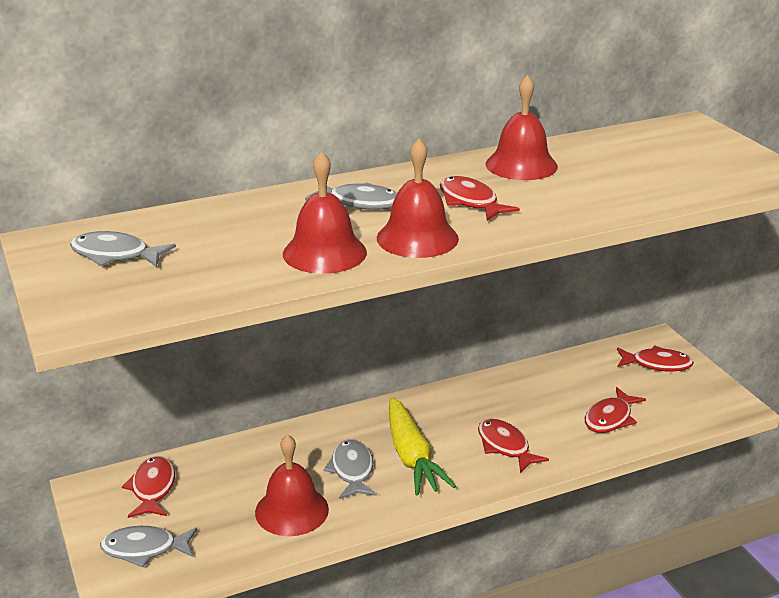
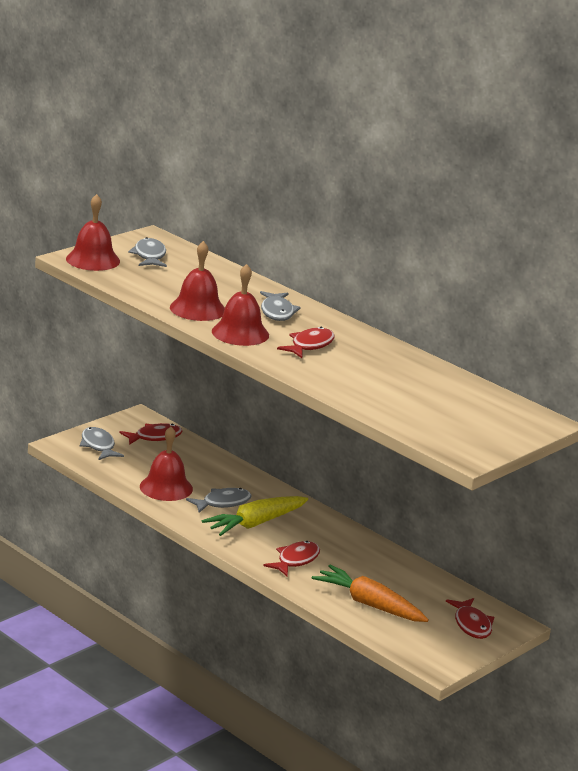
camera: 65 degrees right, 5 degrees down
red bell [486,75,558,180] -> red bell moved to [66,194,120,271]
red fish [585,387,646,433] -> orange carrot [312,565,429,622]

